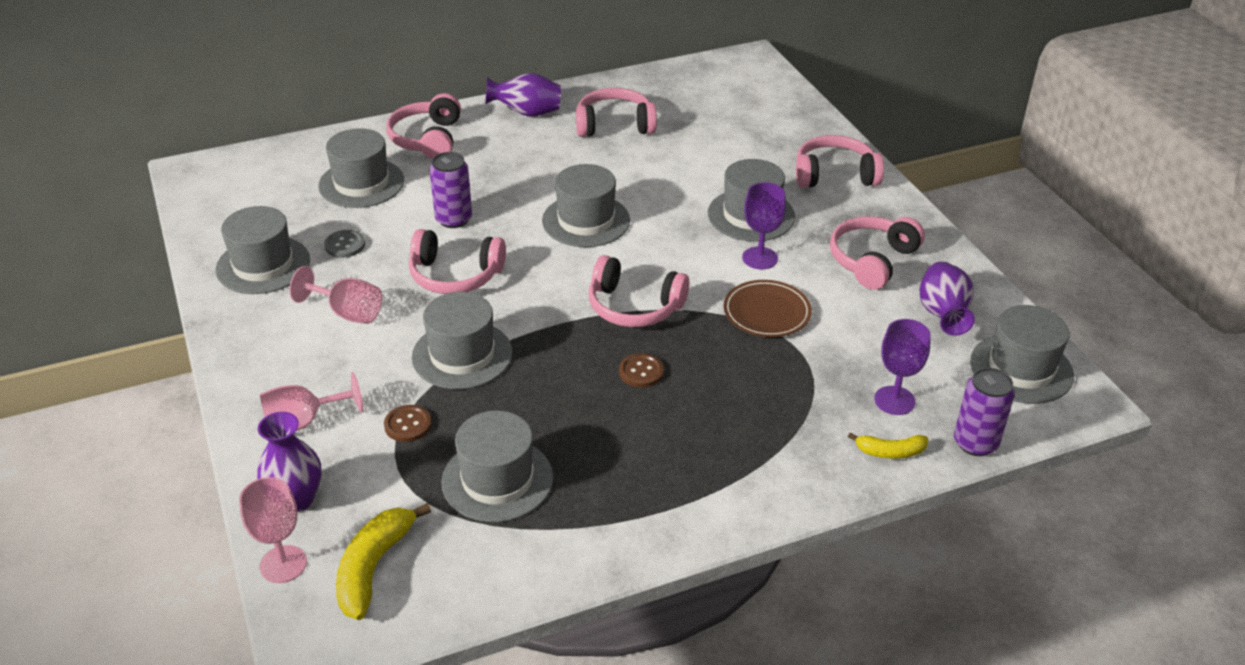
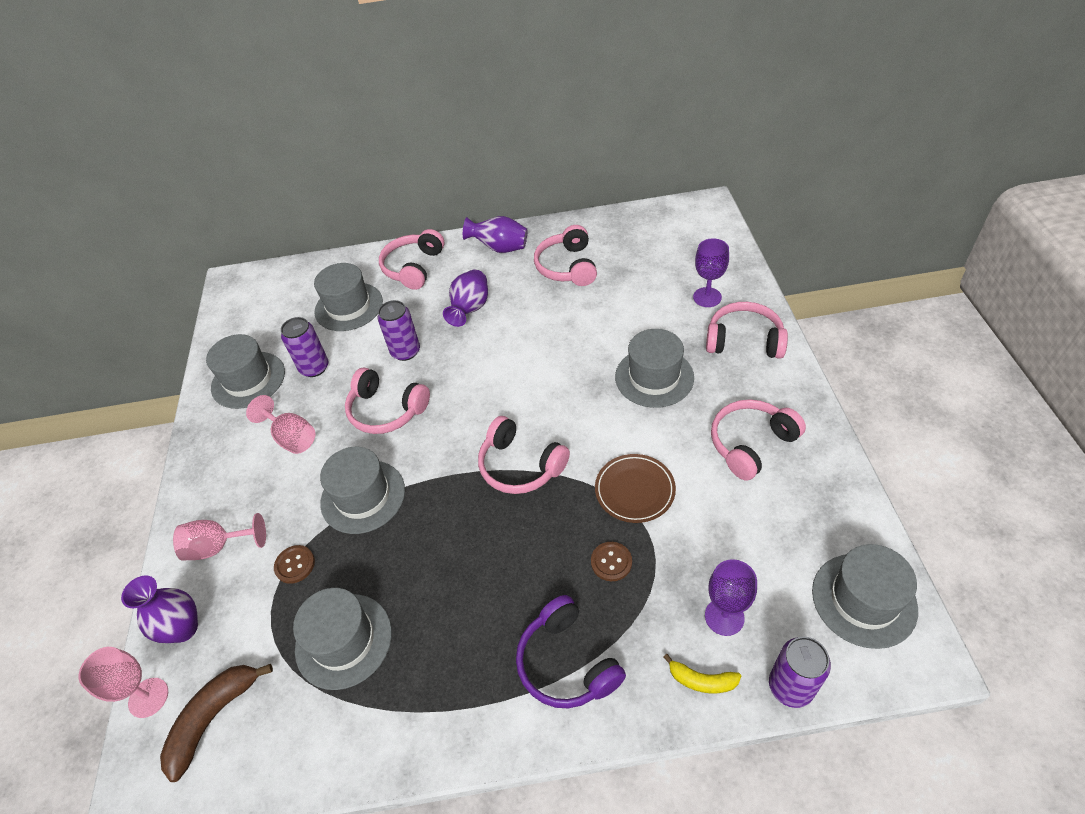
camera: 20 degrees right, 10 degrees up
grey button [324,230,365,258] -> purple can [281,317,328,377]
yellow banana [336,503,431,620] -> brown banana [160,664,273,782]
grey hat [542,164,630,247] -> none
pink headphones [576,88,657,137] -> pink headphones turned 105 degrees counterclockwise [534,225,597,286]
brown button [619,353,664,388] -> brown button moved to [591,542,632,581]
purple goblet [742,182,786,270] -> purple goblet moved to [693,238,729,307]
purple vase [920,261,975,336] -> purple vase moved to [443,269,488,327]
none -> purple headphones [516,595,626,709]

